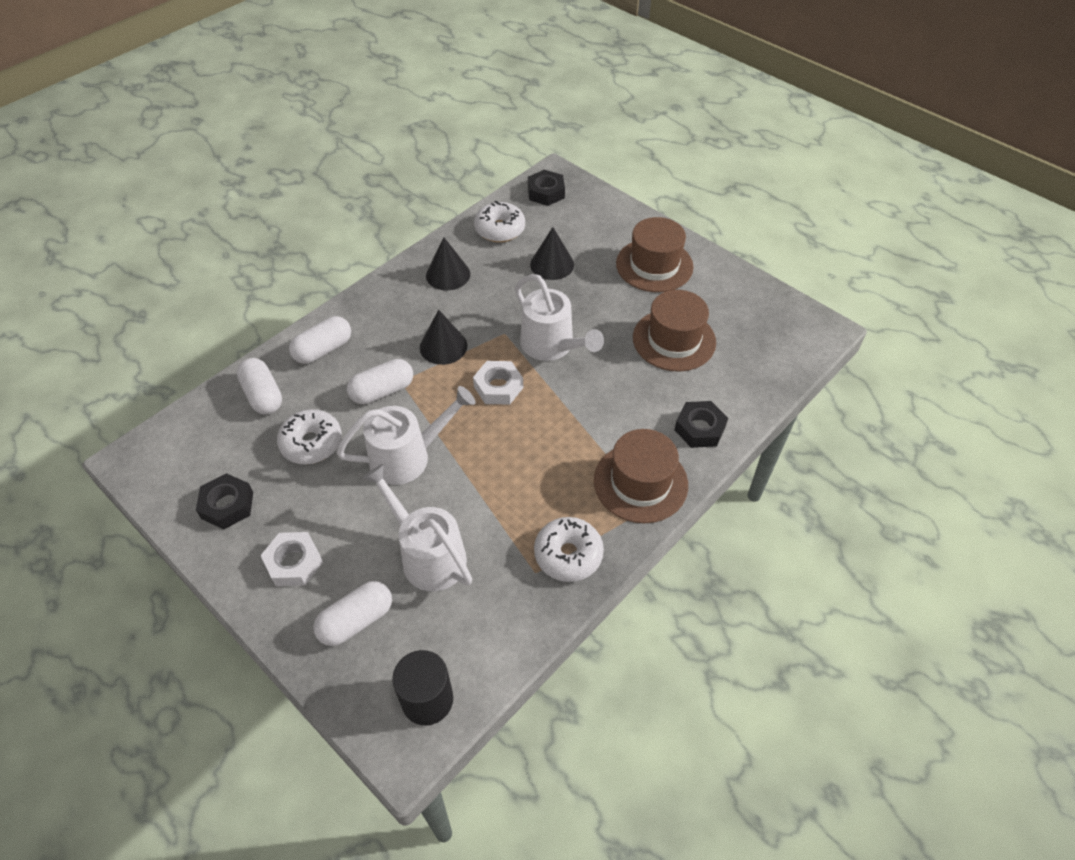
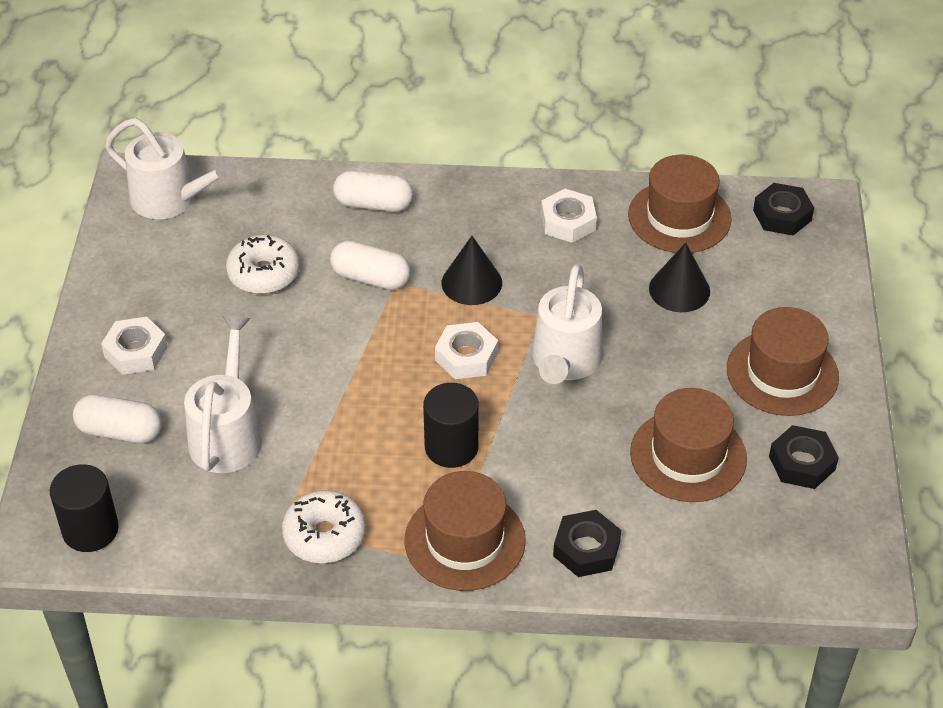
camera: 50 degrees right, 5 degrees down
black nut [196,473,253,529] -> black nut moved to [769,425,839,489]
white capsule [237,358,282,415] -> none
white watering can [336,386,476,485] -> white watering can moved to [105,118,237,219]
black cone [426,237,470,290] -> white nut [541,189,597,243]
white donut [474,201,525,242] -> brown hat [628,155,732,253]
none -> black cylinder [423,383,479,468]

